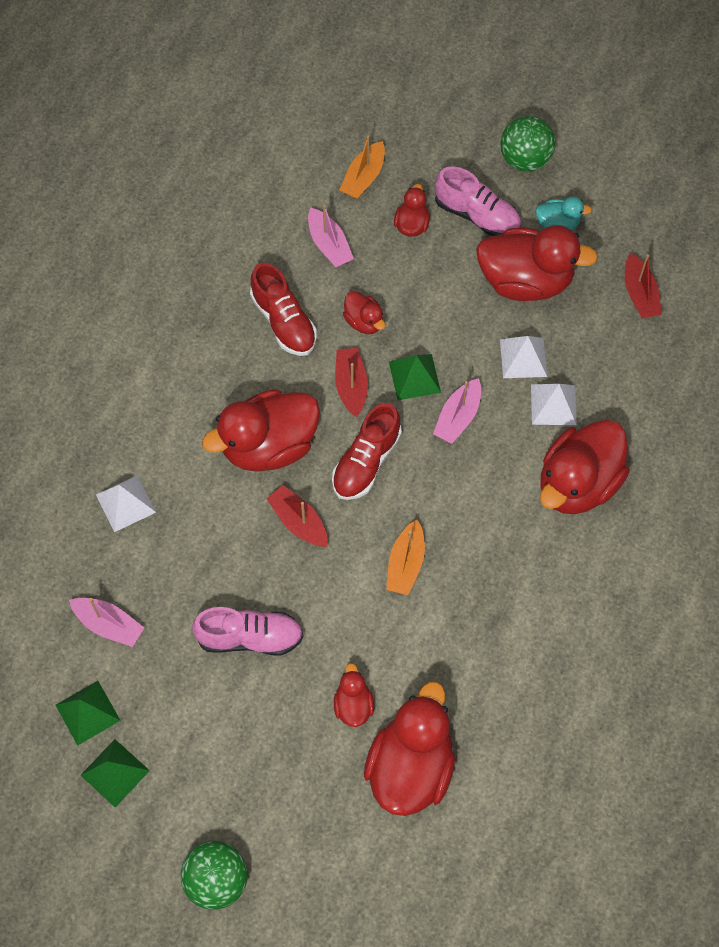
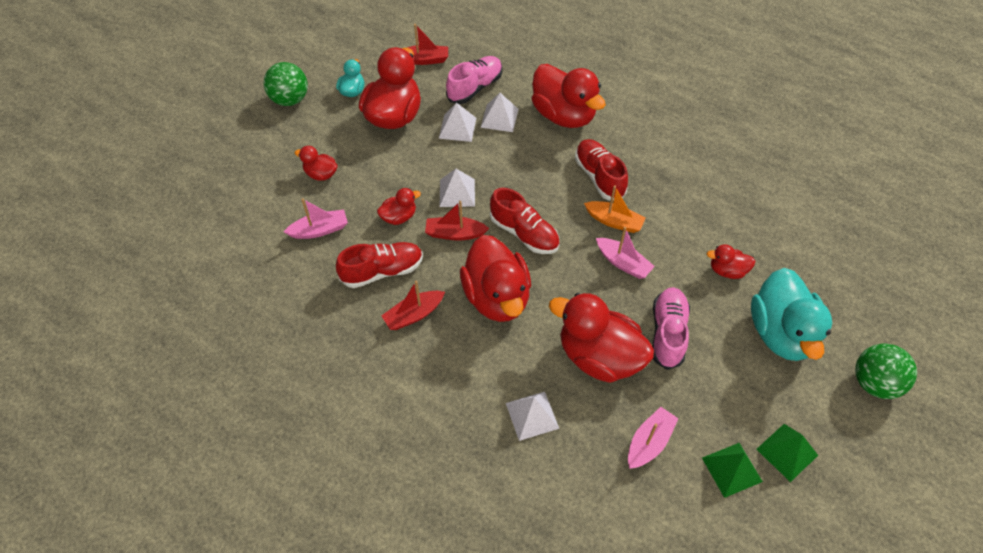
camera: 80 degrees left, 10 degrees down
red boat [266,485,327,547] -> red boat moved to [381,280,445,330]
orange boat [340,136,385,199] -> none
red duck [364,681,455,816] -> red duck moved to [549,293,654,383]
green pyramid [389,354,441,400] -> white pyramid [440,169,475,207]
pink boat [433,378,481,444] -> pink boat moved to [596,227,655,279]
pink shoe [435,167,521,236] -> pink shoe moved to [446,56,502,104]
none -> red shoe [575,139,628,201]
none -> turquoise duck [751,268,832,361]

